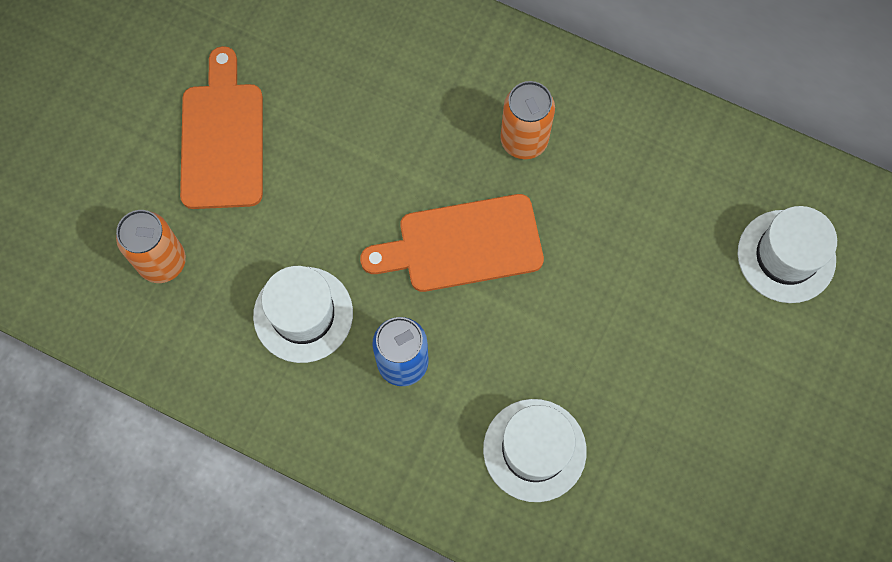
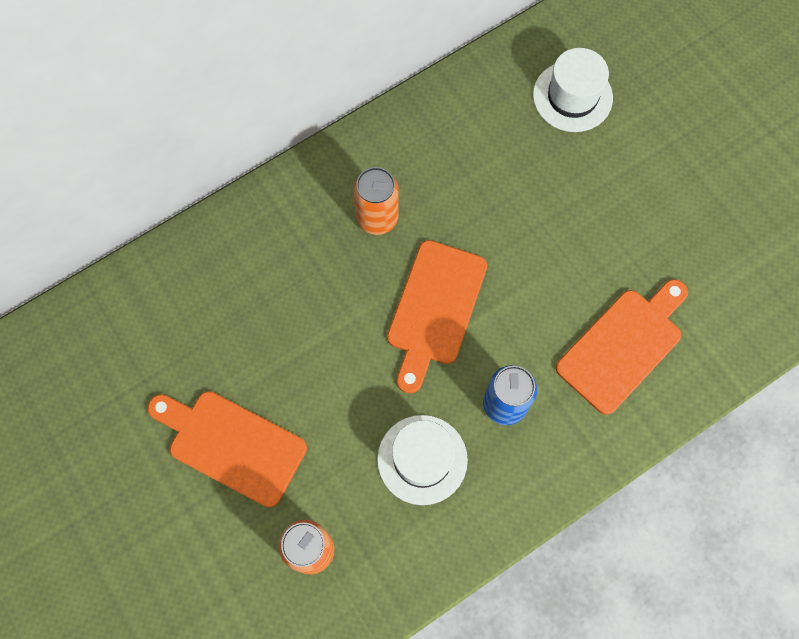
camera: 60 degrees left, 0 degrees up
white hat [483,399,587,502] -> orange cutting board [556,279,688,415]

